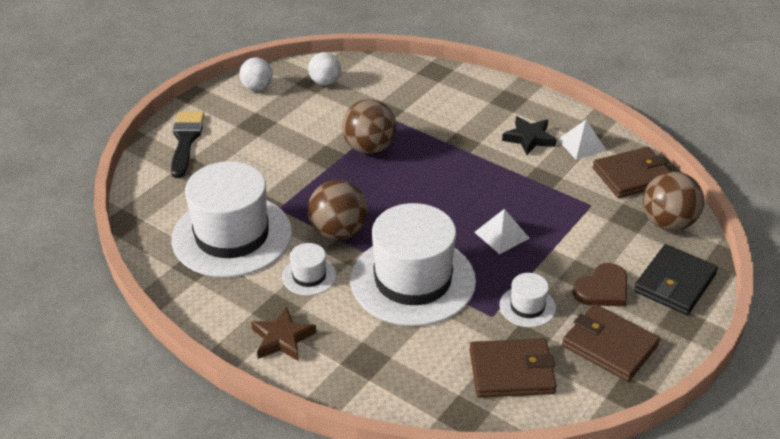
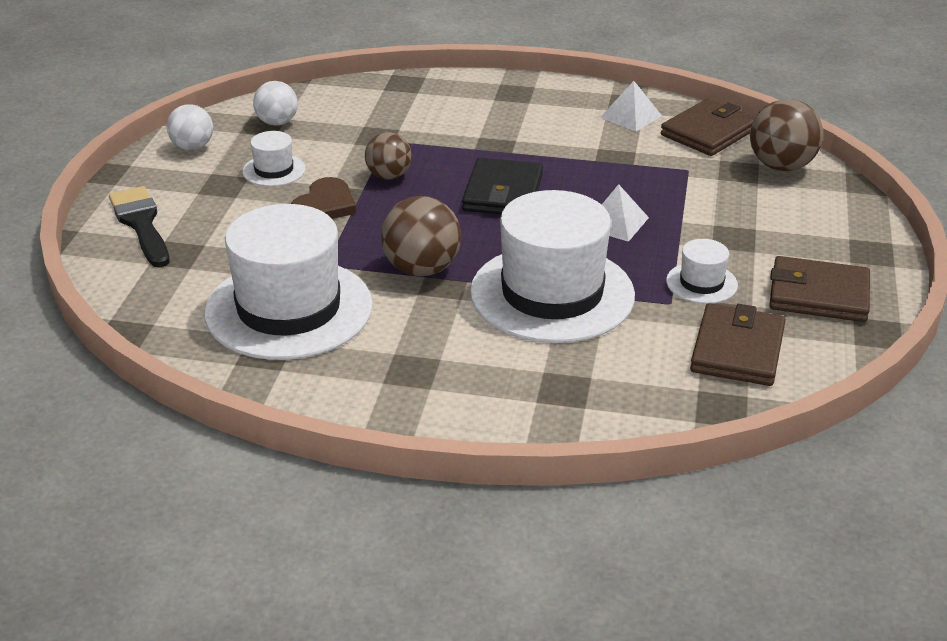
camera: 25 degrees left, 5 degrees down
brown star [251,307,316,361] -> none
white hat [282,243,337,296] -> white hat moved to [242,131,306,187]
brown ball [342,99,396,154] -> brown ball [365,132,412,180], size x0.65
brown wallet [469,338,557,398] -> brown wallet turned 45 degrees counterclockwise [690,303,786,386]
black star [502,116,556,155] -> none
brown heart [573,263,627,306] -> brown heart moved to [291,177,356,219]
black wallet [634,244,718,315] -> black wallet moved to [462,158,543,214]

